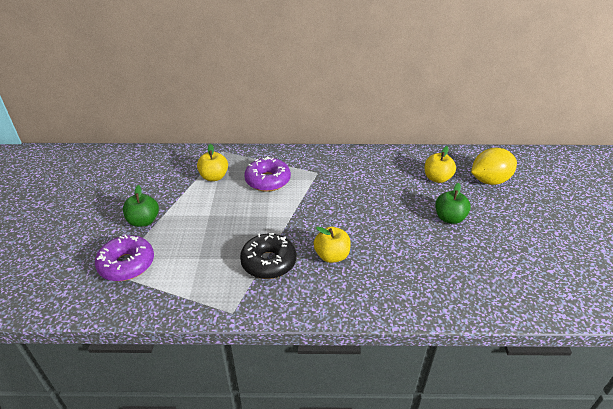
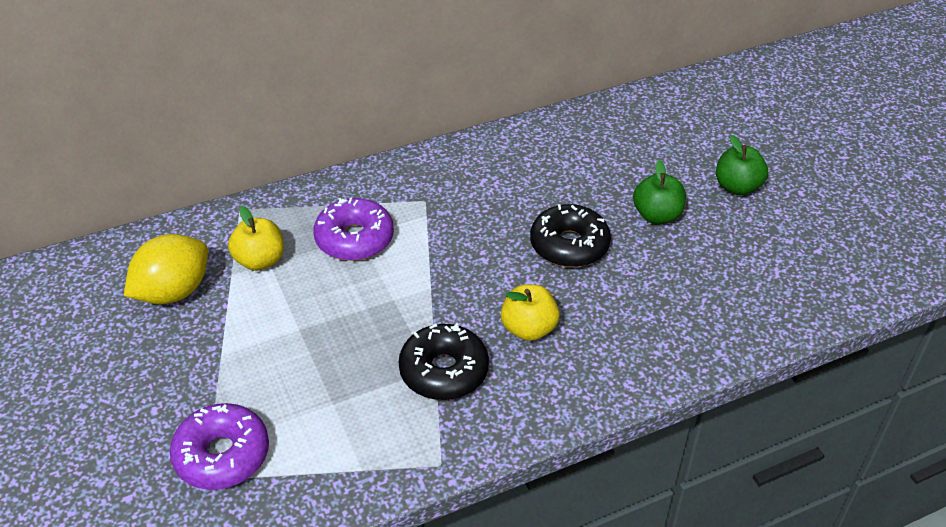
camera: 25 degrees left, 5 degrees up
green apple [123,185,159,227] -> green apple moved to [716,135,768,195]
yellow apple [425,146,456,183] -> none
yellow lemon [471,148,517,185] -> yellow lemon moved to [124,234,208,304]
none -> black donut [530,204,611,267]

